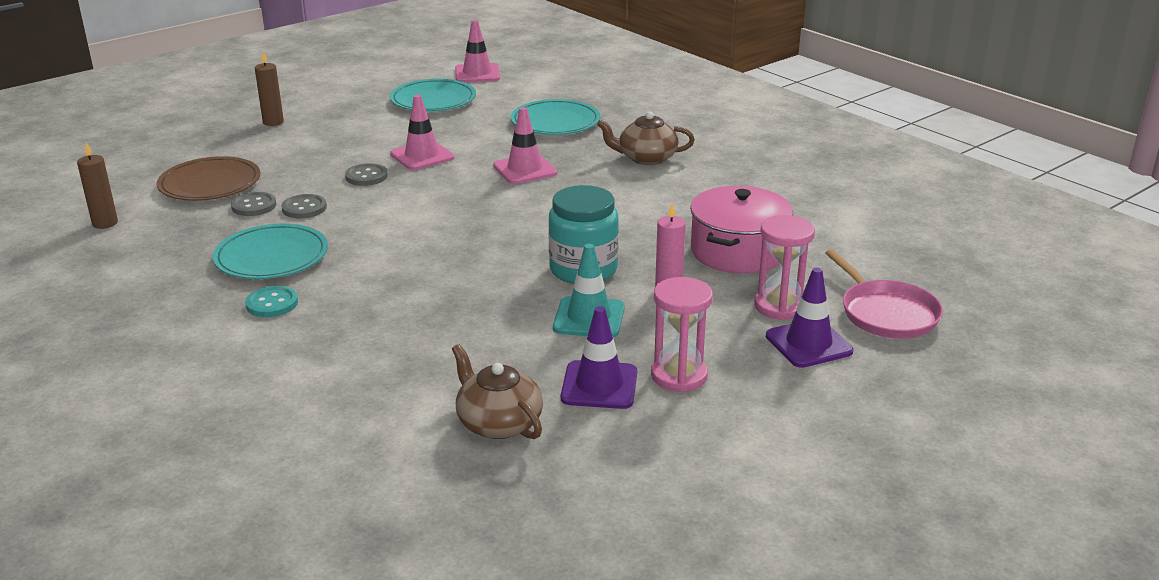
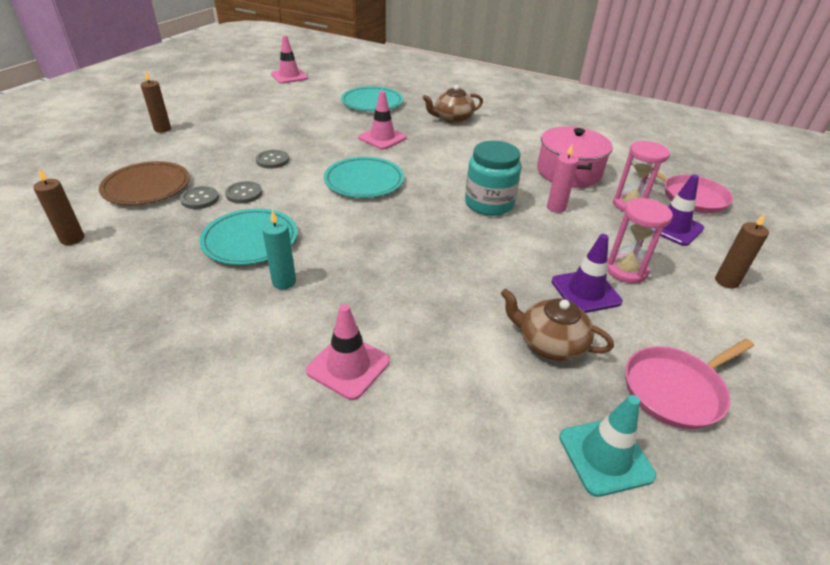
camera: 25 degrees left, 10 degrees up
turquoise button [245,286,298,317] -> turquoise candle [262,210,296,289]
turquoise plate [390,79,476,111] -> turquoise plate moved to [324,157,404,198]
pink traffic cone [390,95,454,170] -> pink traffic cone moved to [306,304,390,400]
turquoise traffic cone [553,244,625,337] -> turquoise traffic cone moved to [559,395,656,497]
none -> pink pan [625,339,754,429]
none -> brown candle [715,213,769,288]

